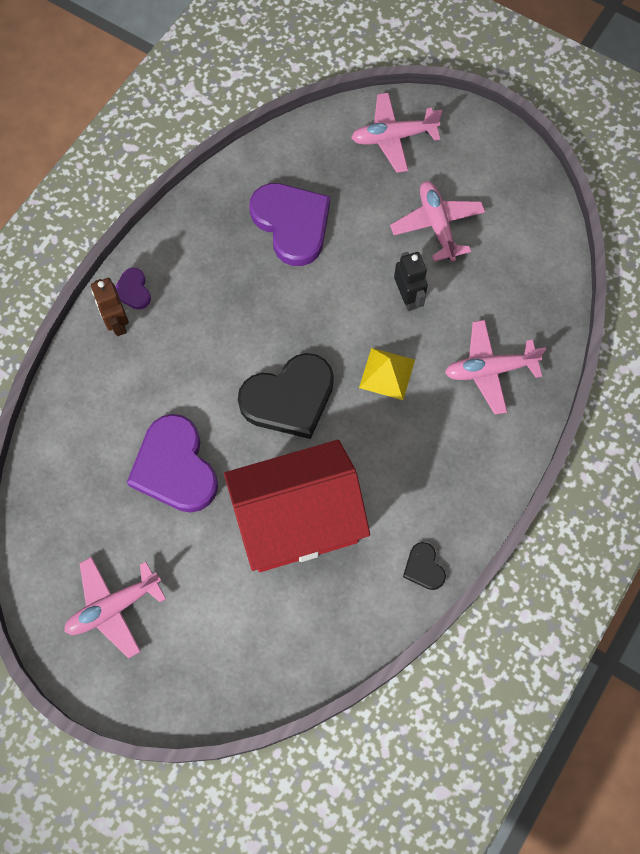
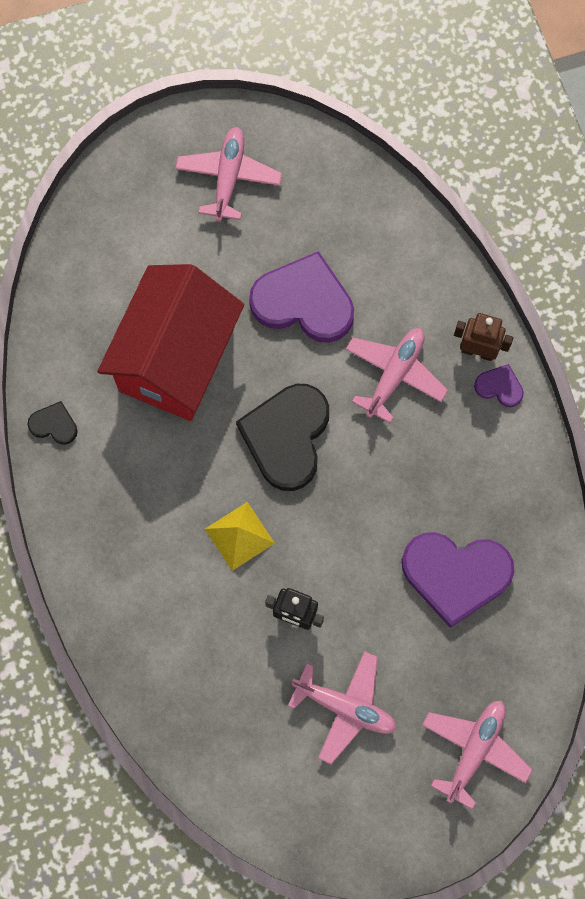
camera: 130 degrees right, 5 degrees up
pink plane [445,320,546,414] -> pink plane moved to [346,328,448,423]

